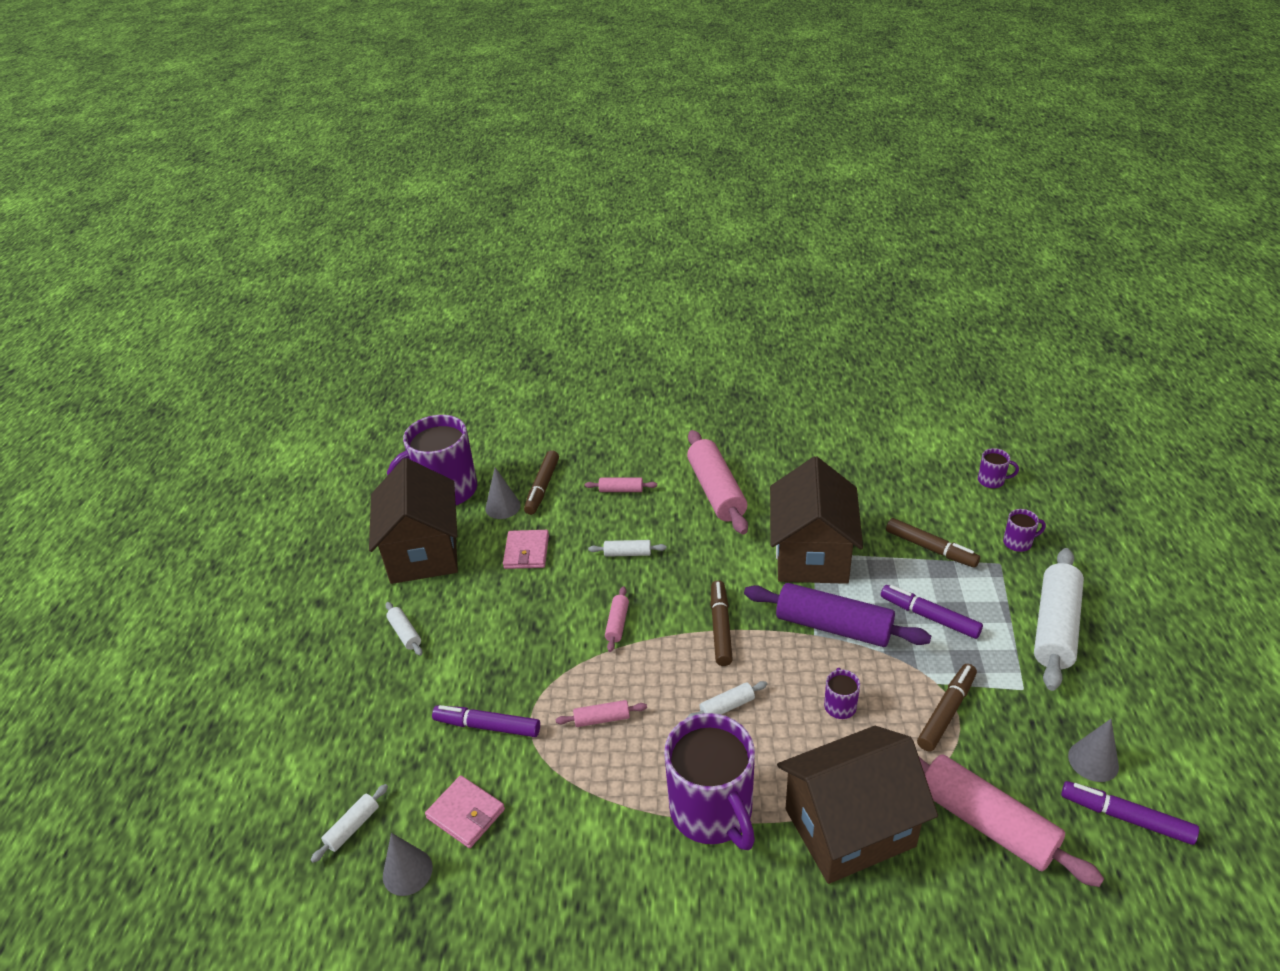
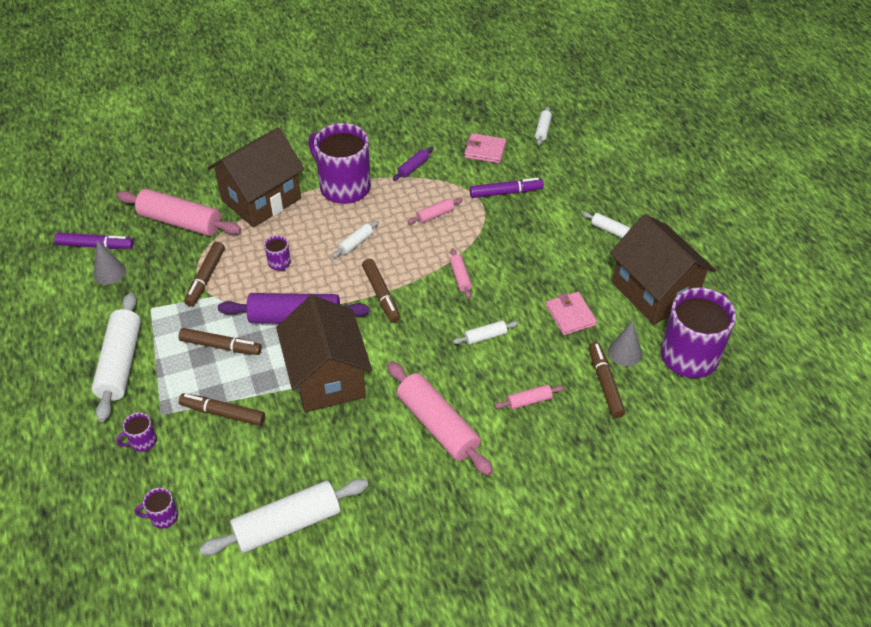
camera: 155 degrees right, 10 degrees up
grey cone [383,833,433,896] -> none
purple marker [881,585,983,639] -> brown marker [178,328,262,355]
none -> white rolling pin [199,479,368,555]
none -> purple rolling pin [393,147,434,181]

